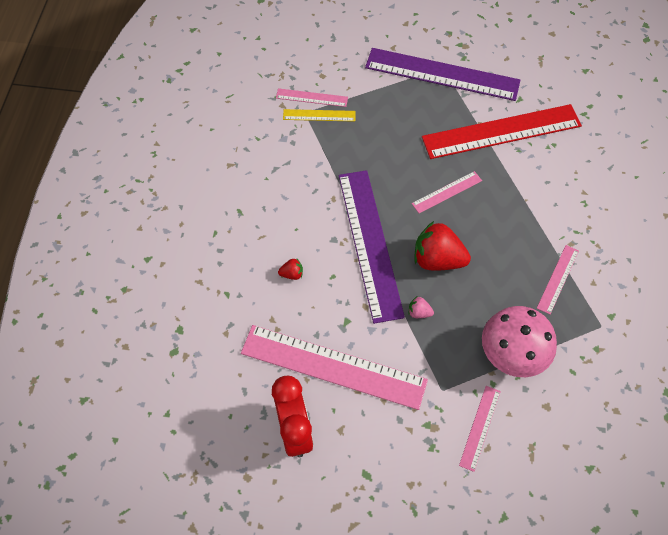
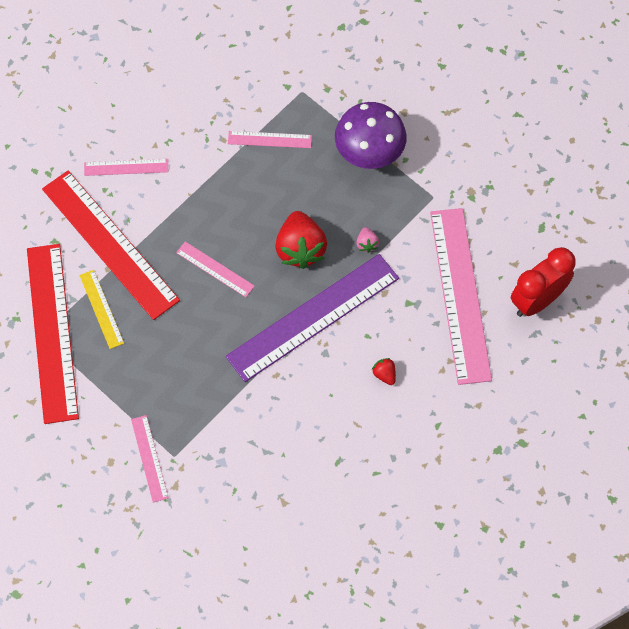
camera: 115 degrees left, 5 degrees up
yellow ruler [283,109,356,122] -> yellow ruler moved to [80,270,124,349]
purple ruler [365,48,520,101] -> red ruler [27,244,79,424]
pink ruler [459,386,501,472] -> pink ruler moved to [84,159,168,176]
pink mushroom [482,306,557,377] -> purple mushroom [335,102,407,169]

